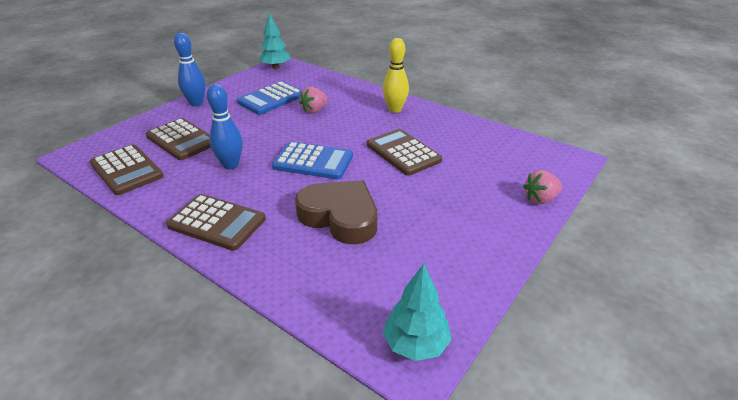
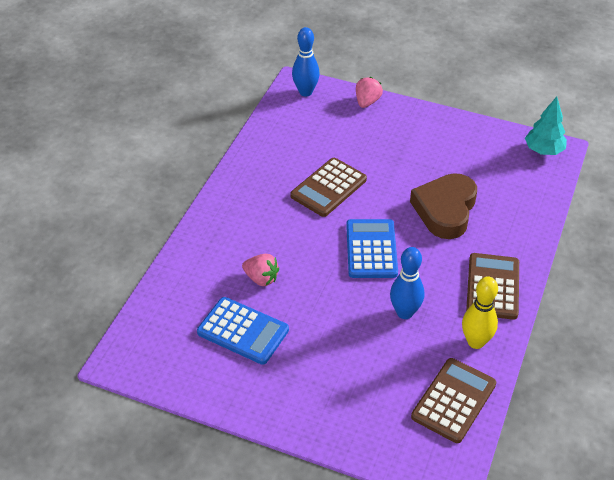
camera: 105 degrees left, 10 degrees up
brown calculator [146,118,211,160] -> none
blue bowling pin [174,33,206,106] -> blue bowling pin moved to [292,27,320,96]
turquoise tree [259,13,290,69] -> none
yellow bowling pin [383,38,409,113] -> yellow bowling pin moved to [462,276,498,349]
pink strawberry [523,170,562,204] -> pink strawberry turned 120 degrees counterclockwise [356,77,383,108]

